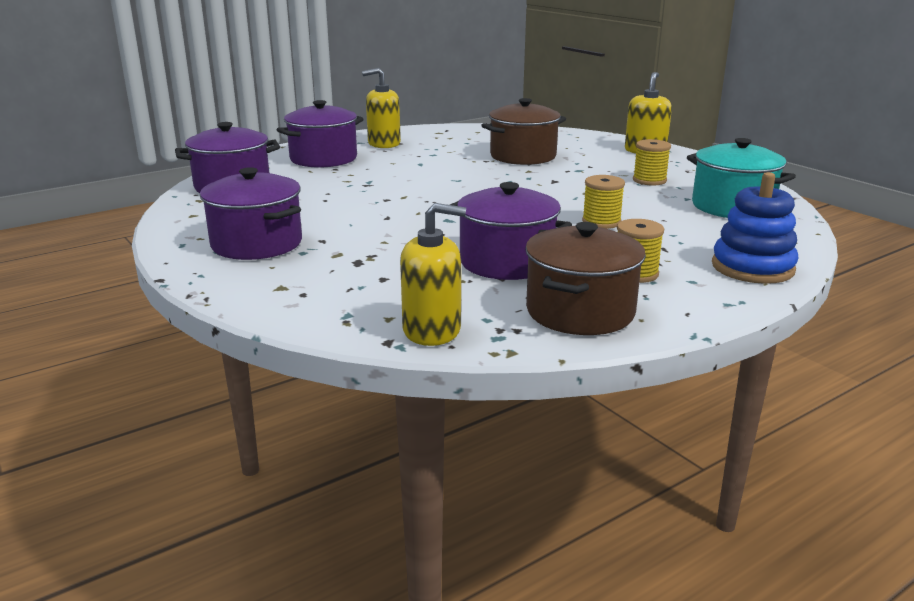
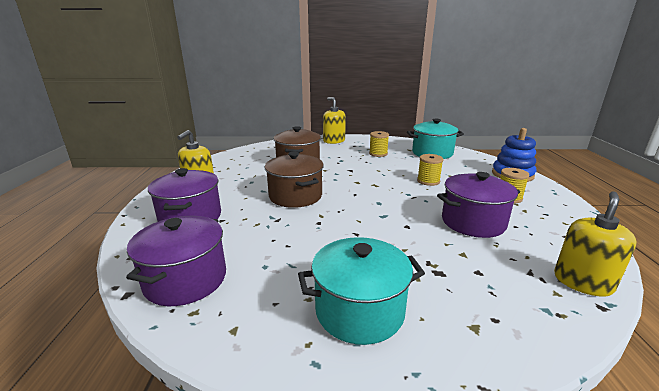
camera: 55 degrees left, 0 degrees up
purple pot [200,167,302,260] -> turquoise pot [298,237,425,345]
brown pot [525,222,646,335] -> brown pot moved to [265,152,324,208]

